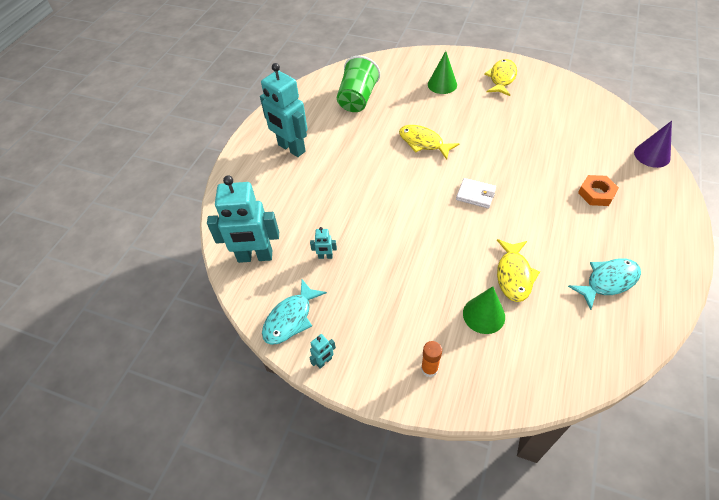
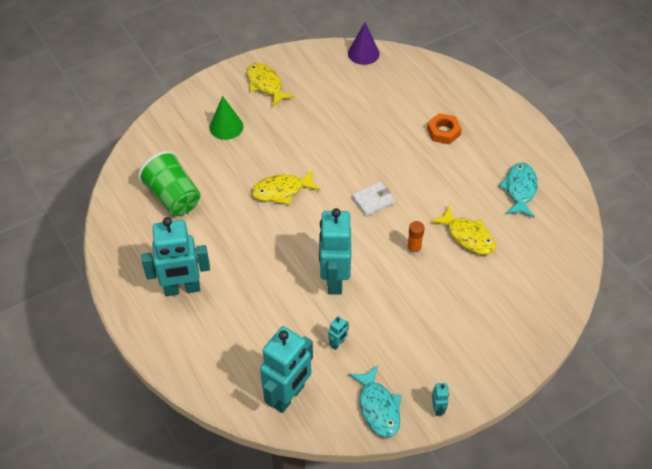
camera: 55 degrees left, 0 degrees up
orange glue stick [421,341,442,377] -> orange glue stick moved to [407,221,425,256]
green cone [463,286,505,334] -> none
purple cone [634,121,672,168] -> purple cone moved to [348,22,380,65]
none -> turquoise robot [319,208,351,295]

